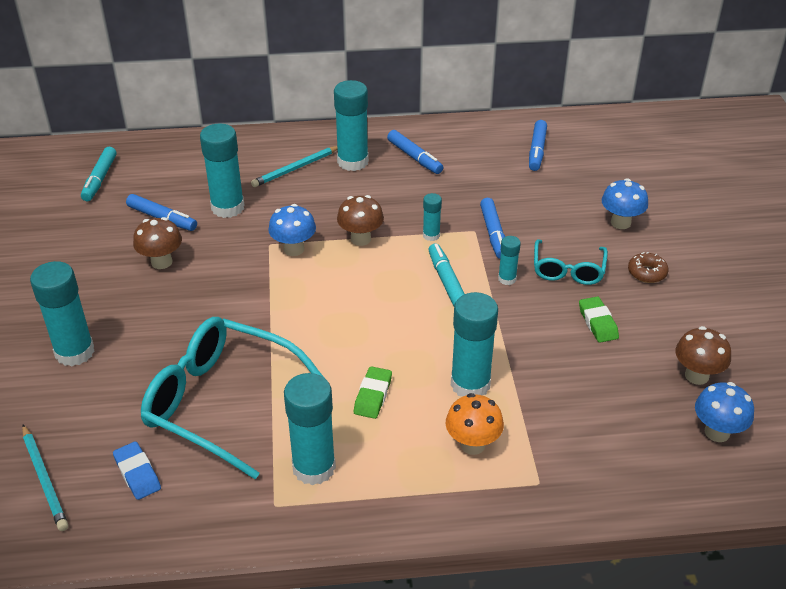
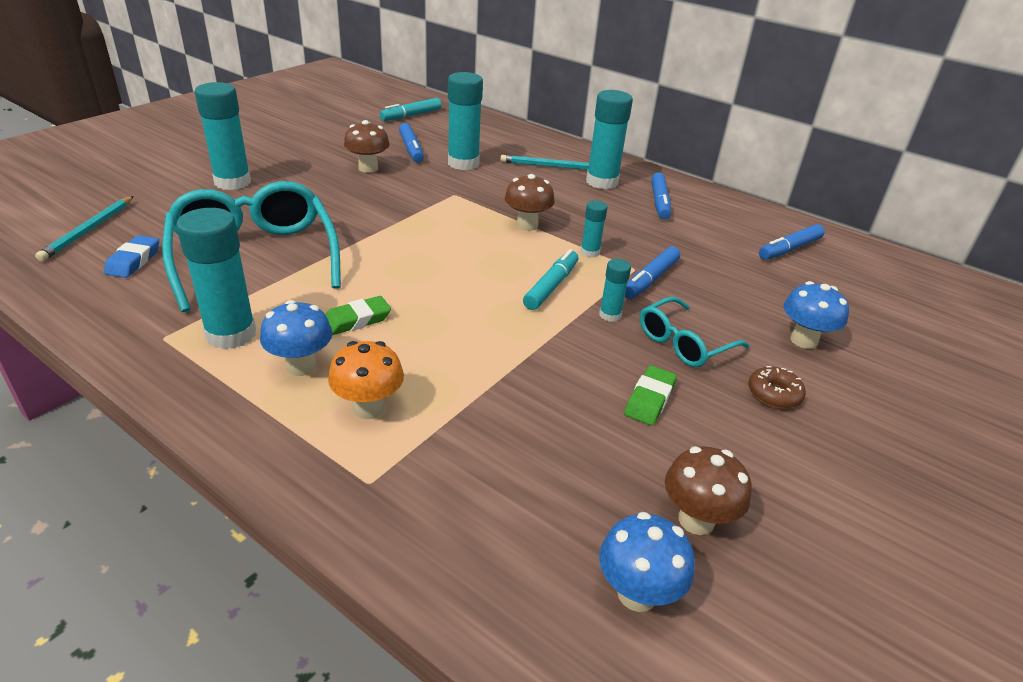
camera: 40 degrees right, 5 degrees down
blue mushroom [268,204,316,256] -> blue mushroom moved to [260,300,332,376]
turquoise glue stick [451,292,498,397] -> none

